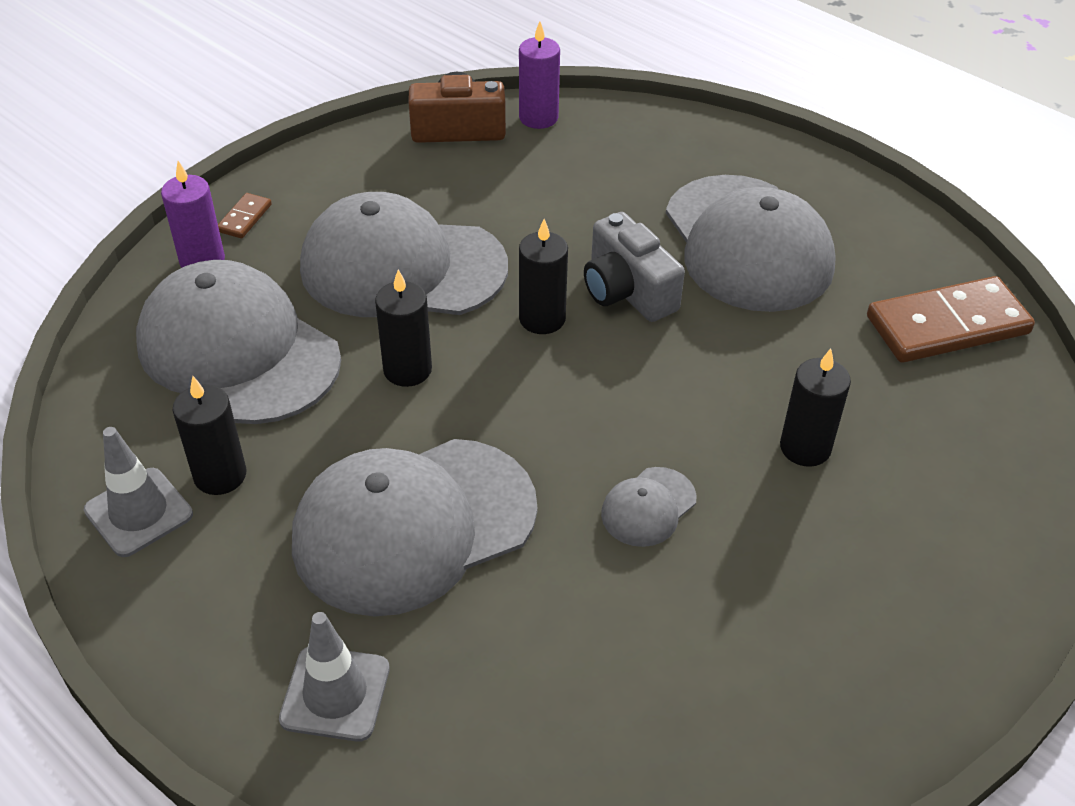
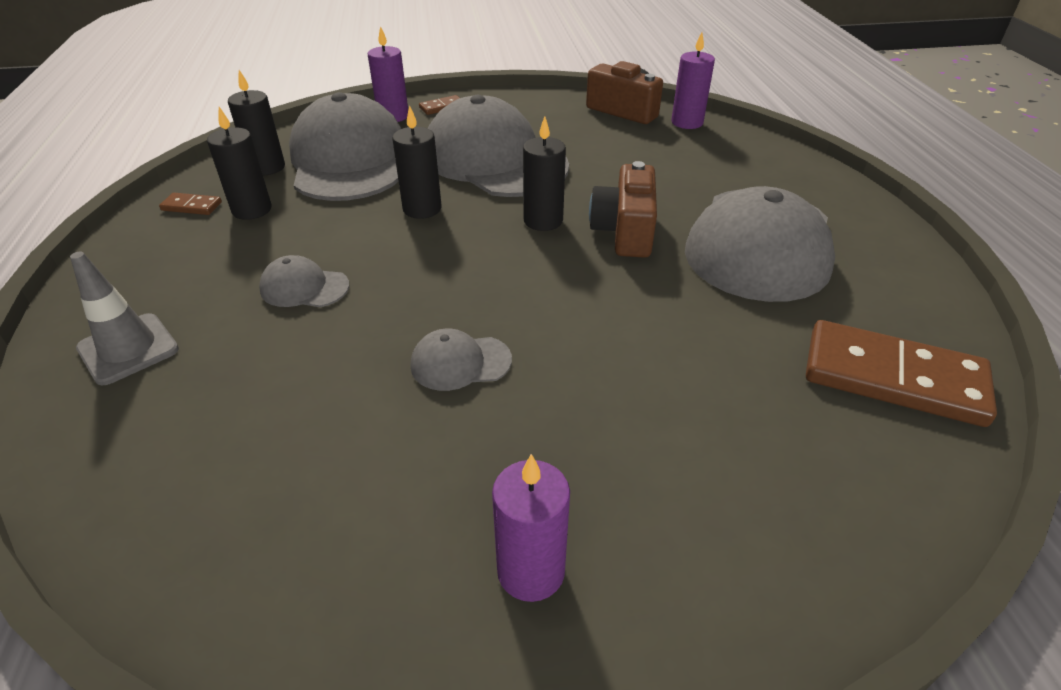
camera: 40 degrees right, 5 degrees down
grey traffic cone [84,427,193,557] -> brown domino [159,193,222,215]
grey cap [292,439,538,616] -> grey cap [259,255,349,307], size x0.43
grey camera [584,212,685,322] -> brown camera [589,161,657,258]
black candle [780,348,851,467] -> black candle moved to [228,70,285,175]
none -> purple candle [492,454,570,602]

